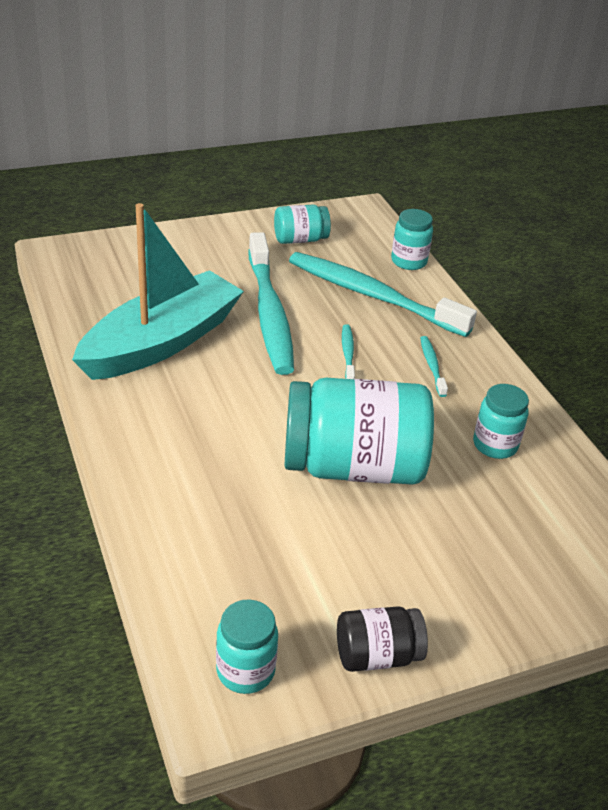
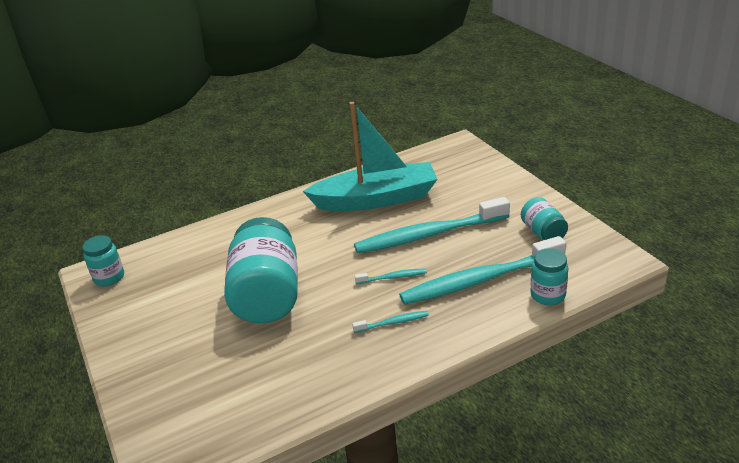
camera: 90 degrees right, 5 degrees down
turquoise boat [72,203,244,380] -> turquoise boat turned 45 degrees counterclockwise [303,102,438,211]
turquoise toothbrush [289,252,477,337] -> turquoise toothbrush turned 135 degrees counterclockwise [399,236,566,305]
black jar [337,606,428,672] -> none
turquoise jar [473,384,529,459] -> none

